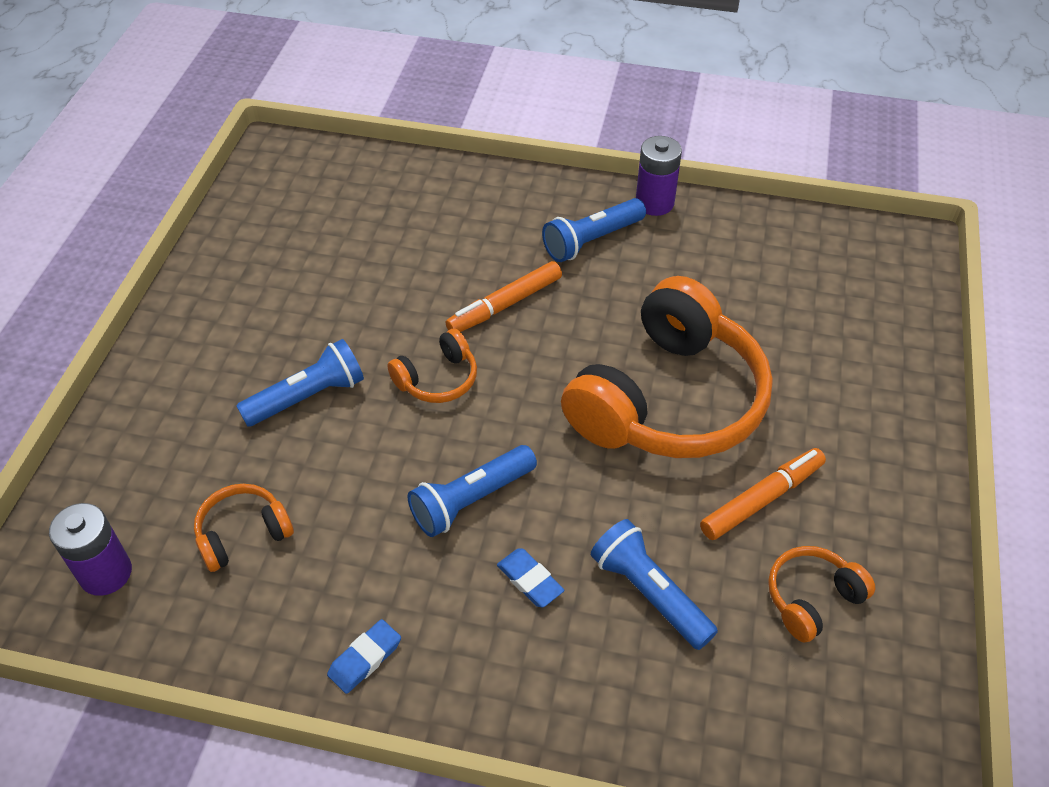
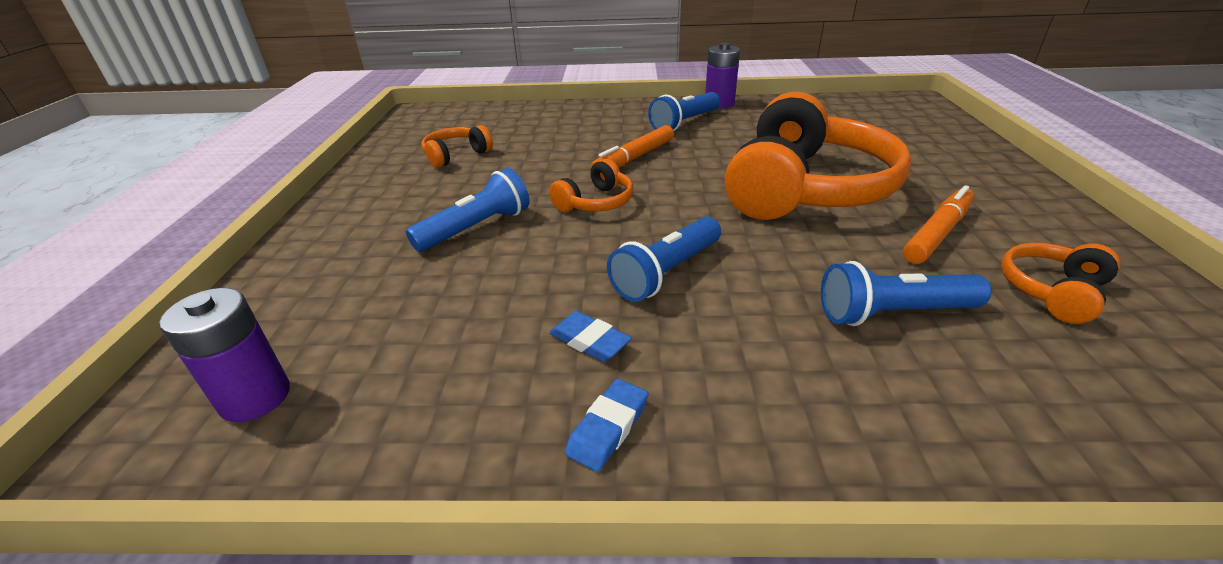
camera: 10 degrees left, 15 degrees down
orange headphones [194,484,294,572] -> orange headphones moved to [422,125,493,168]
blue eraser [497,549,564,607] -> blue eraser moved to [549,311,632,362]
blue flashlight [591,519,718,650] -> blue flashlight turned 45 degrees counterclockwise [821,261,992,326]

